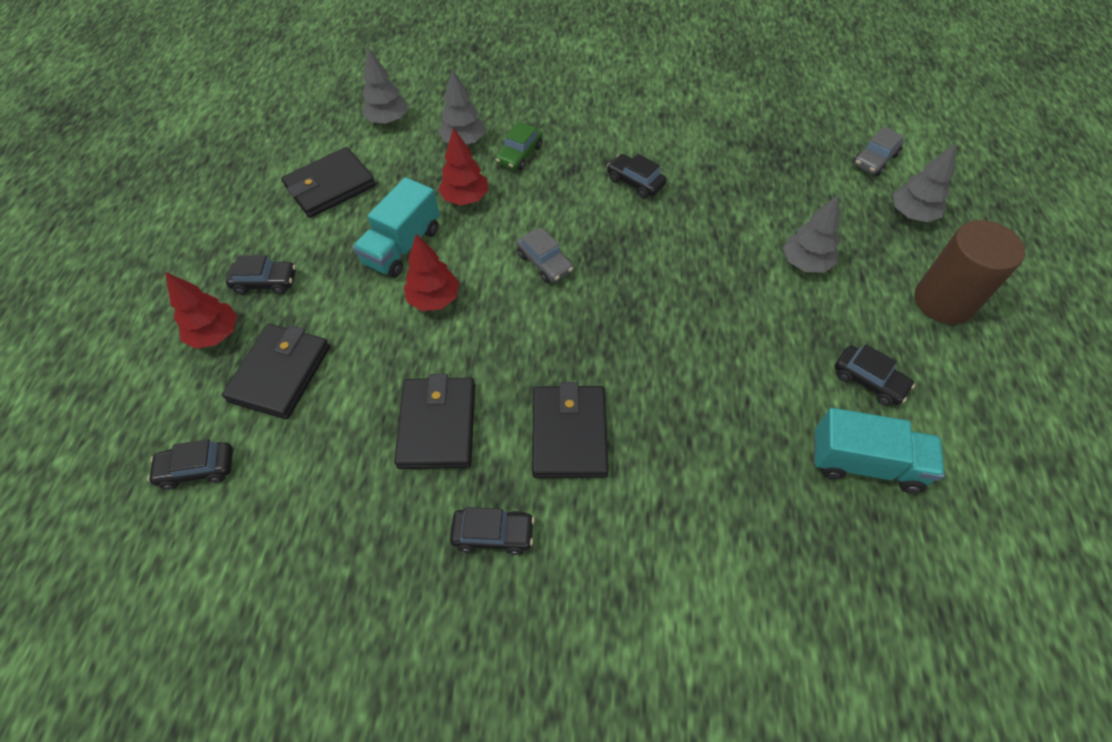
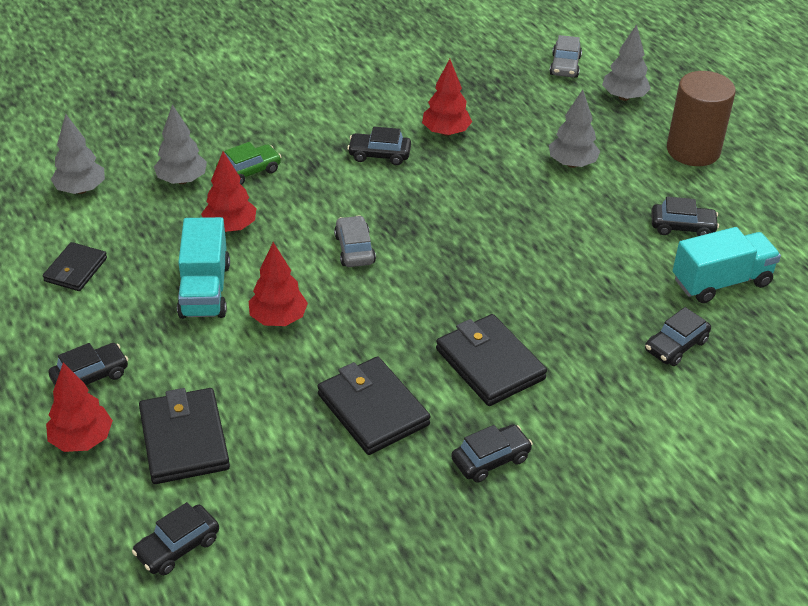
camera: 35 degrees left, 15 degrees down
black wallet [281,147,376,218] -> black wallet [43,242,107,291], size x0.62
green car [495,121,543,171] -> green car turned 120 degrees counterclockwise [216,142,281,185]
grey car [516,227,573,283] -> grey car turned 120 degrees counterclockwise [334,215,376,267]
none -> red tree [422,59,472,136]
none -> black car [645,307,711,366]

